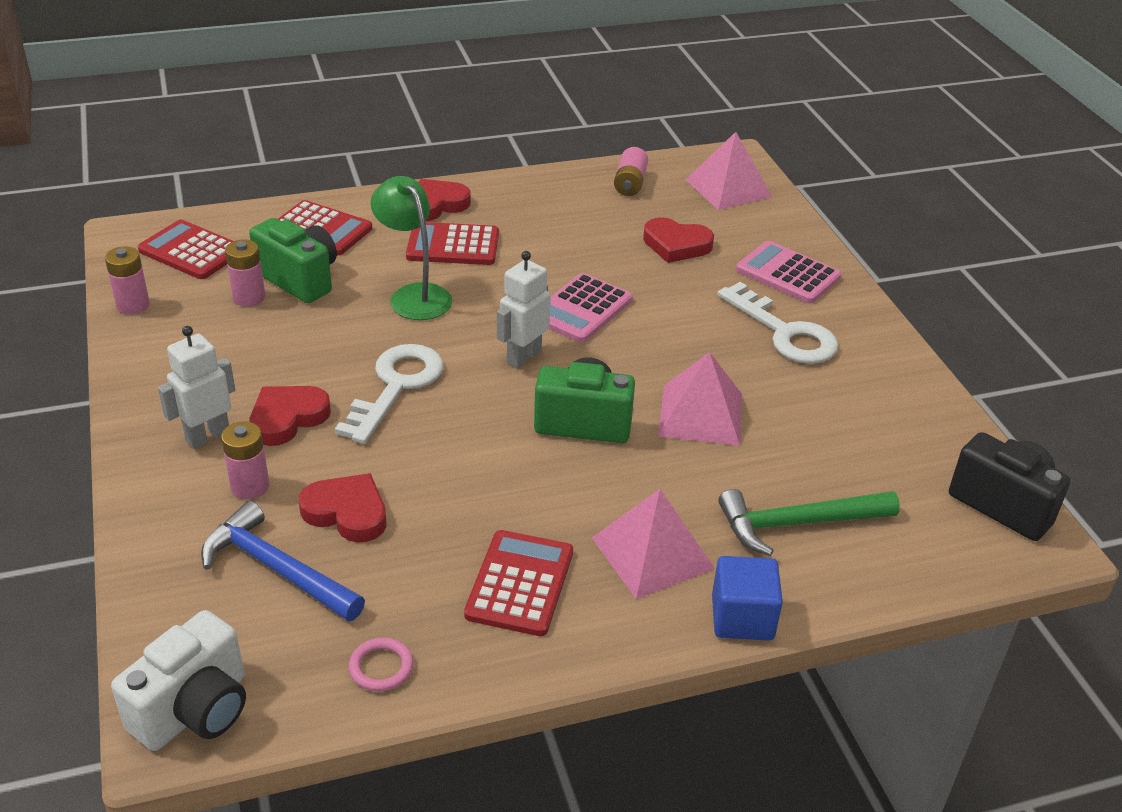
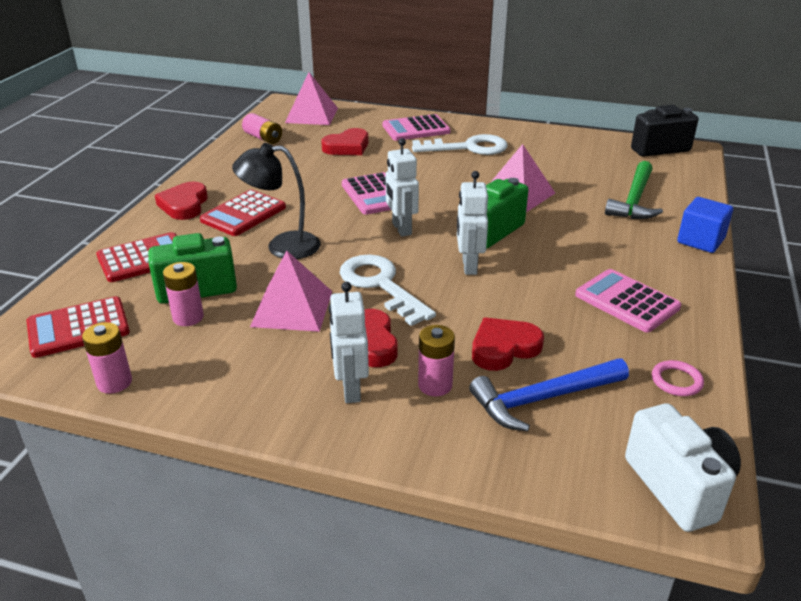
camera: 55 degrees left, 5 degrees down
green lamp [370,176,453,320] -> black lamp [232,143,321,259]
red calculator [464,530,573,636] -> pink calculator [575,269,681,333]
pink pyramid [592,489,715,599] -> pink pyramid moved to [250,251,332,332]
none -> white robot [457,171,488,275]

